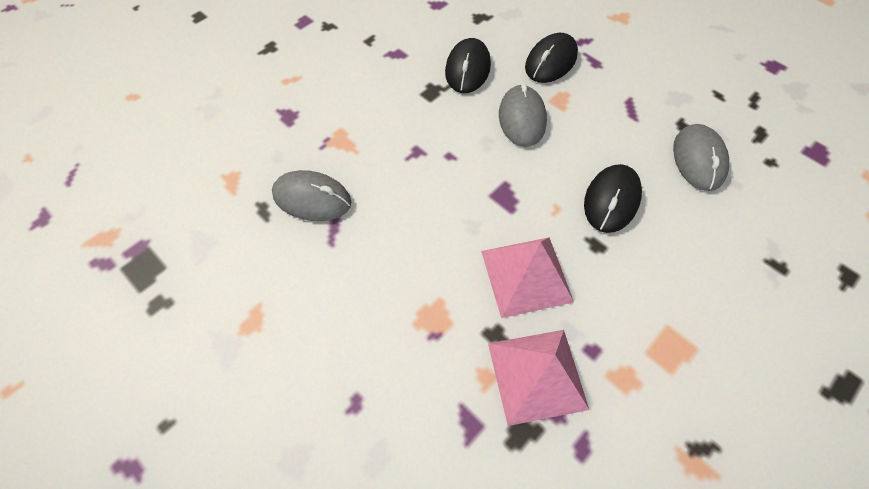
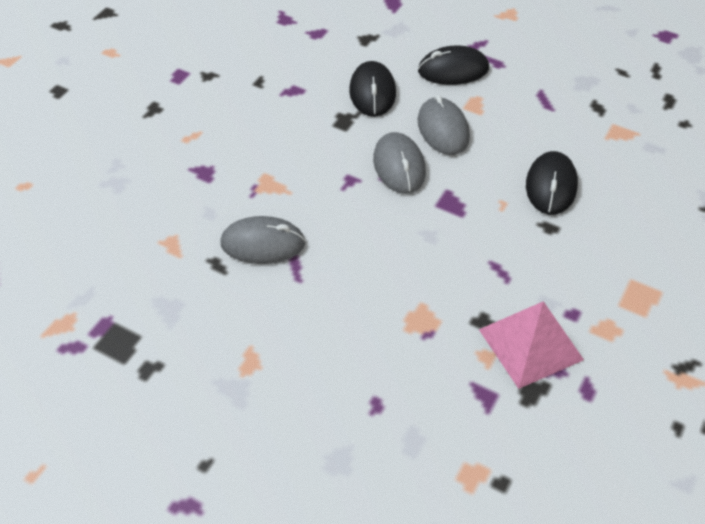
camera: 15 degrees left, 10 degrees down
pink pyramid [481,237,574,318] -> none
black mouse [525,33,578,83] -> black mouse turned 60 degrees clockwise [418,45,489,85]
grey mouse [673,124,729,191] -> grey mouse moved to [373,132,426,194]

